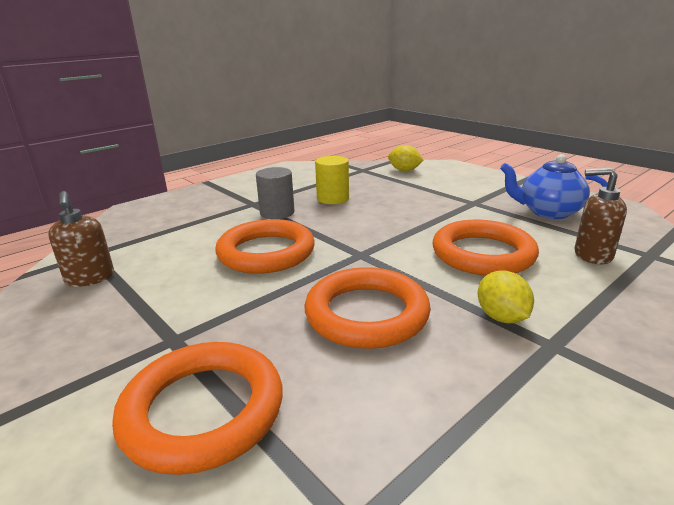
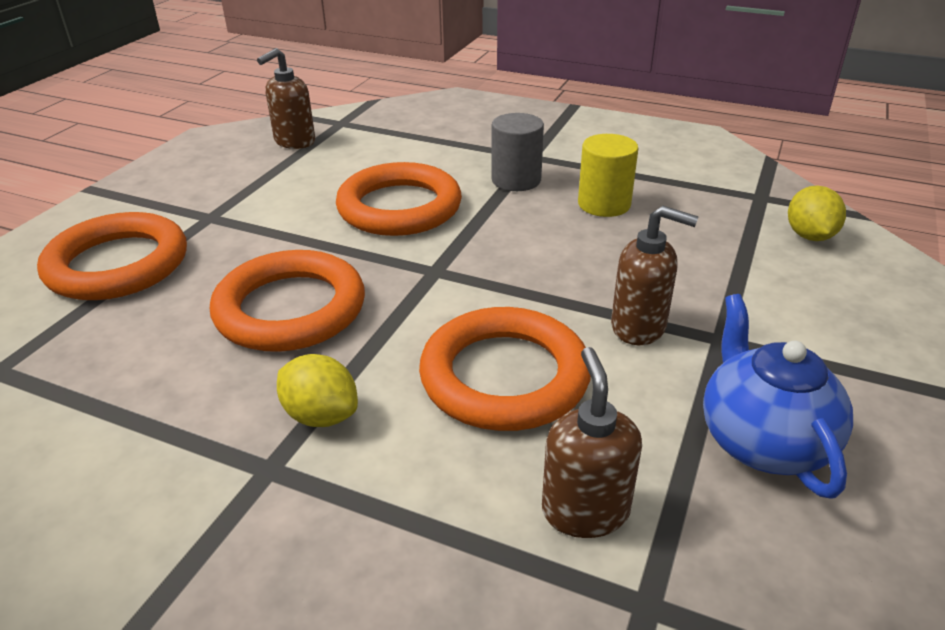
camera: 65 degrees right, 10 degrees up
yellow lemon [477,270,534,323] -> yellow lemon turned 75 degrees clockwise [277,354,358,427]
none -> brown soap dispenser [611,206,698,345]

